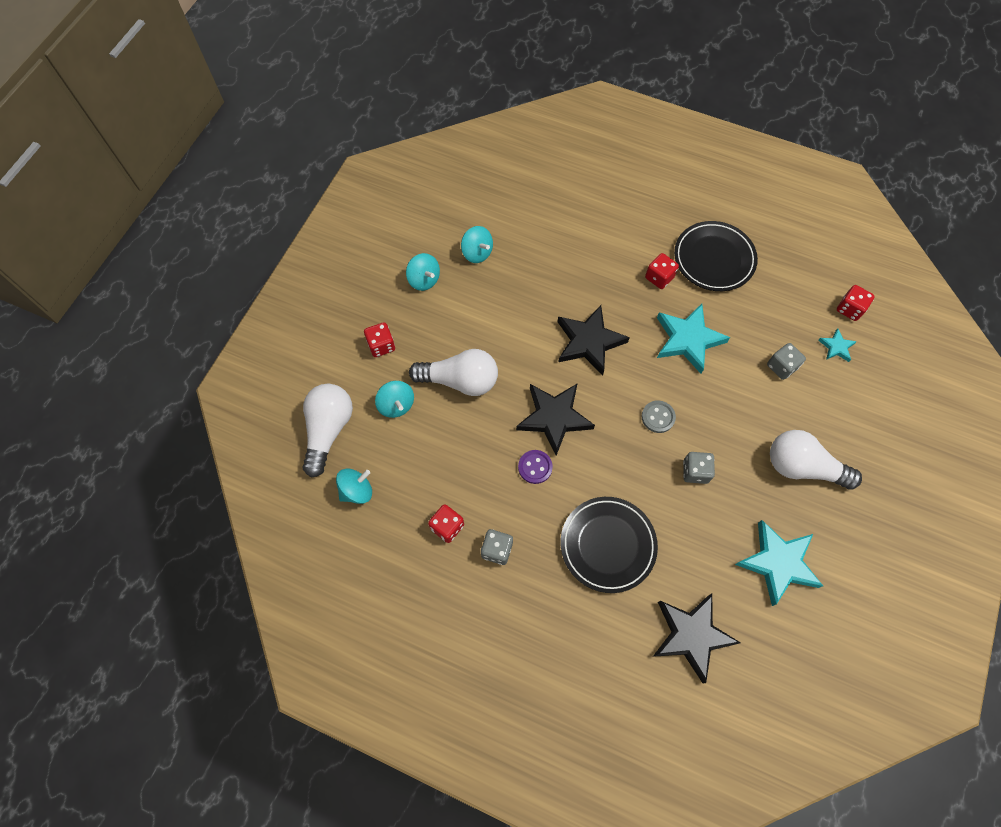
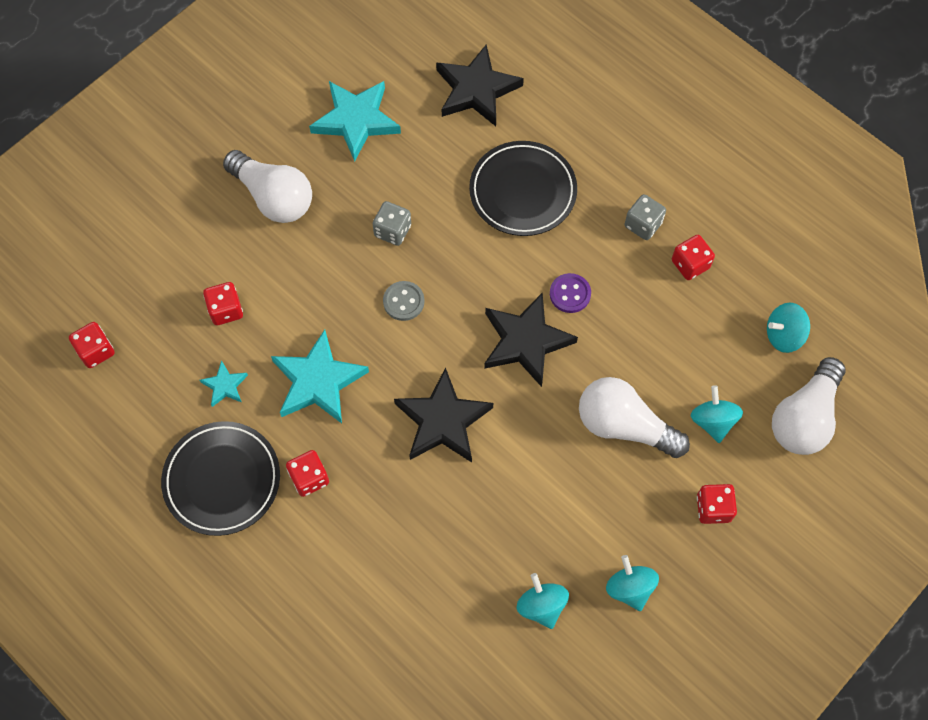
camera: 160 degrees left, 0 degrees up
grey dice [767,343,806,380] -> red dice [203,282,243,325]
turquoise star [818,329,857,362] -> turquoise star moved to [200,360,248,407]

